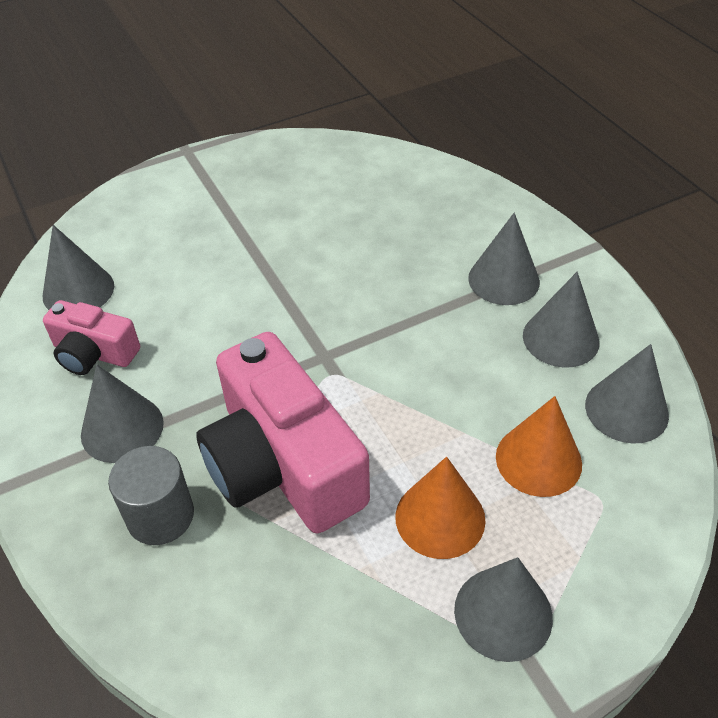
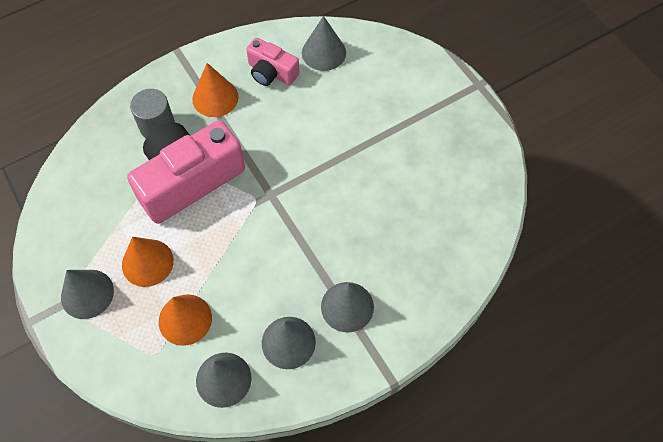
camera: 85 degrees right, 15 degrees up
pink camera [43,300,140,375] -> pink camera turned 75 degrees counterclockwise [246,38,300,86]
grey cone [81,365,164,463] -> orange cone [192,63,239,117]

